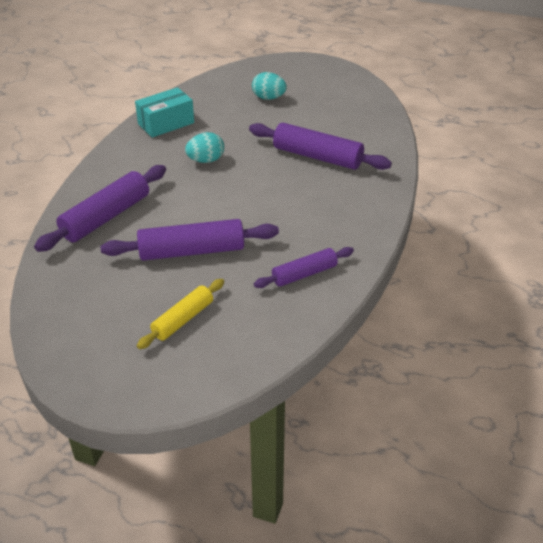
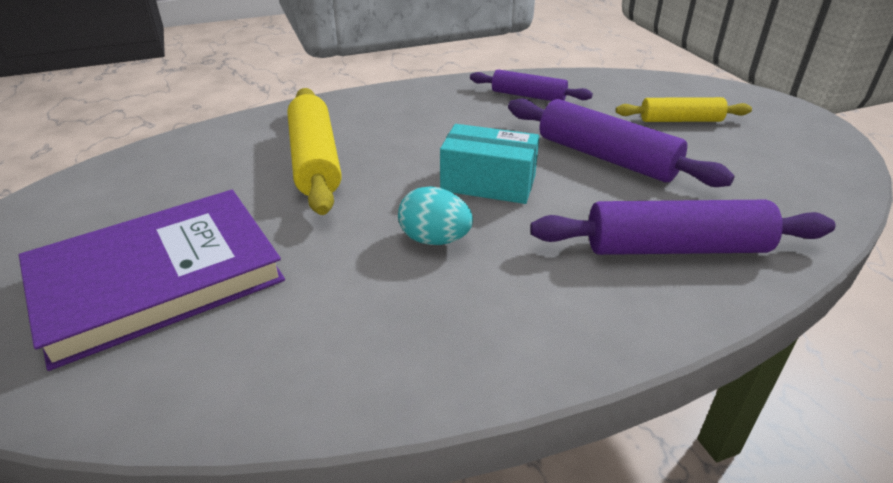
camera: 130 degrees left, 5 degrees down
turquoise box [135,87,194,138] -> turquoise box moved to [440,124,539,204]
purple rolling pin [249,123,392,170] -> yellow rolling pin [287,88,342,215]
turquoise egg [252,72,287,100] -> purple book [19,190,285,371]

